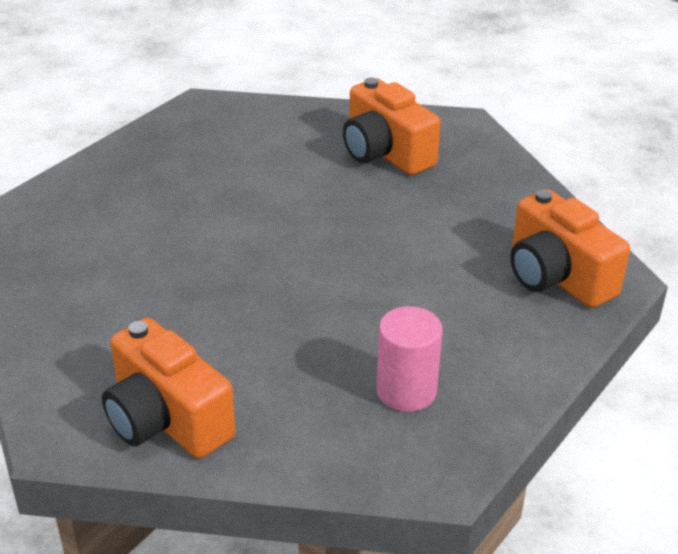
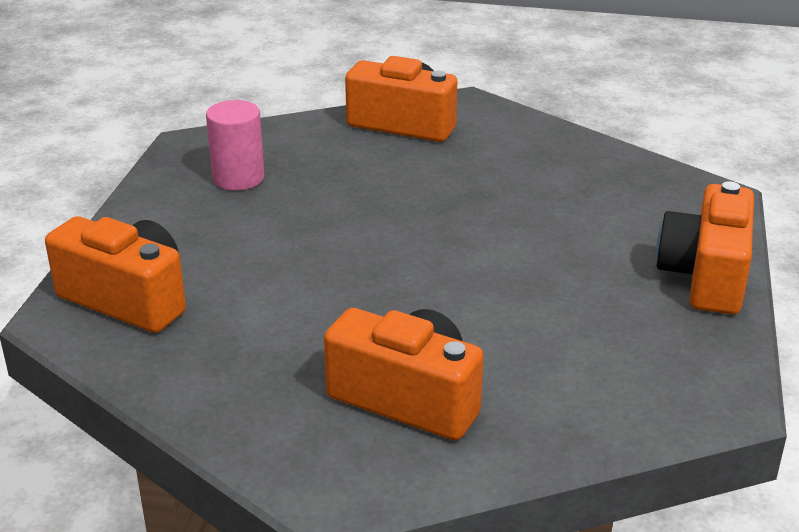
camera: 155 degrees right, 5 degrees down
none -> orange camera [656,181,754,315]

